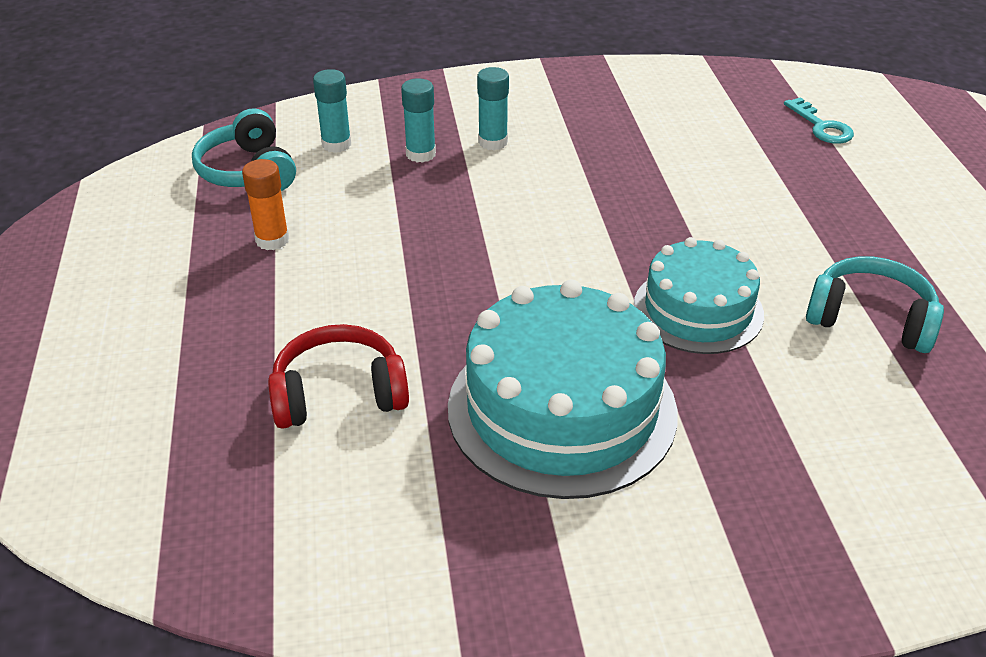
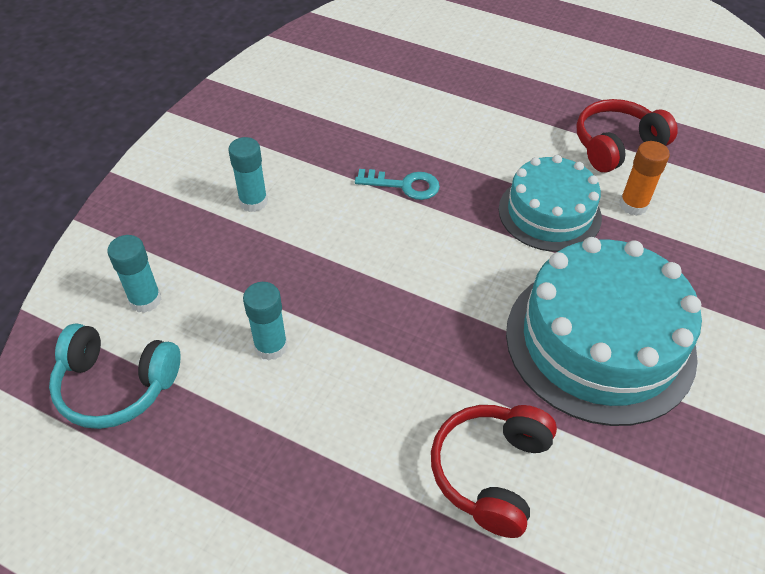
camera: 55 degrees left, 10 degrees up
orange glue stick [242,159,289,250] -> orange glue stick moved to [619,141,670,216]
turquoise glue stick [401,78,436,163] -> turquoise glue stick moved to [243,282,288,360]
turquoise key [784,97,854,144] -> turquoise key moved to [355,169,440,200]
turquoise headphones [806,256,944,353] -> red headphones [576,99,678,172]

